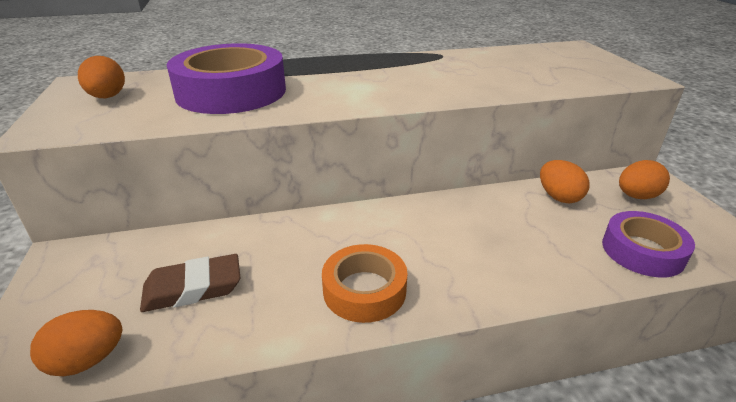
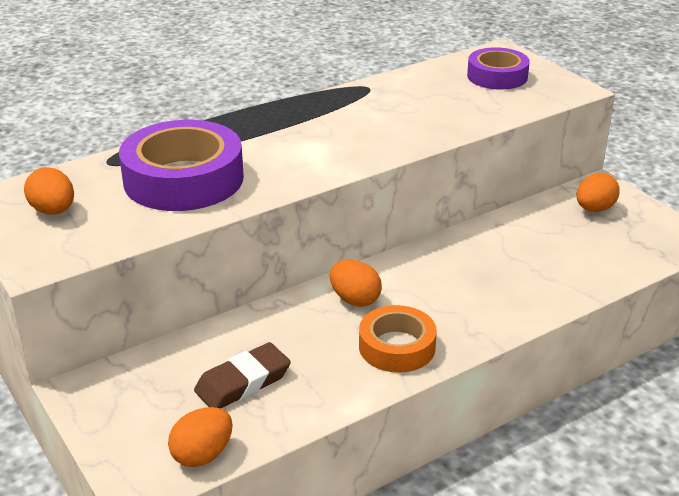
camera: 20 degrees left, 0 degrees up
orange egg [540,160,589,204] -> orange egg moved to [330,260,382,307]
purple tape [602,211,695,277] -> purple tape moved to [467,47,530,90]

